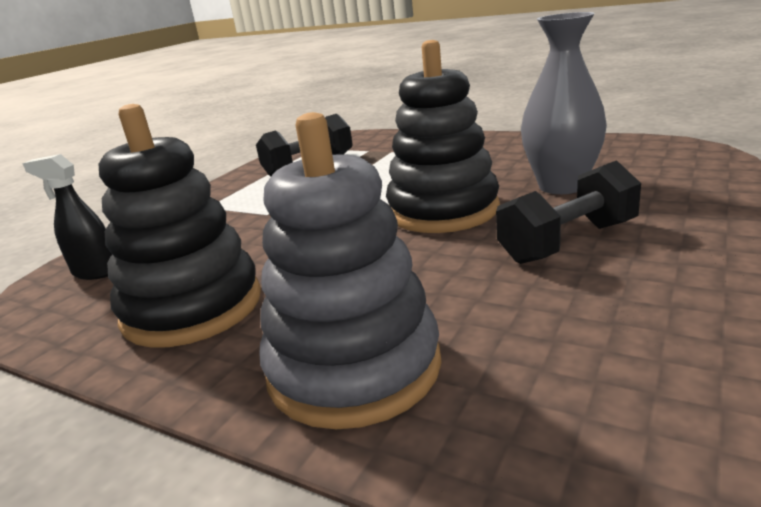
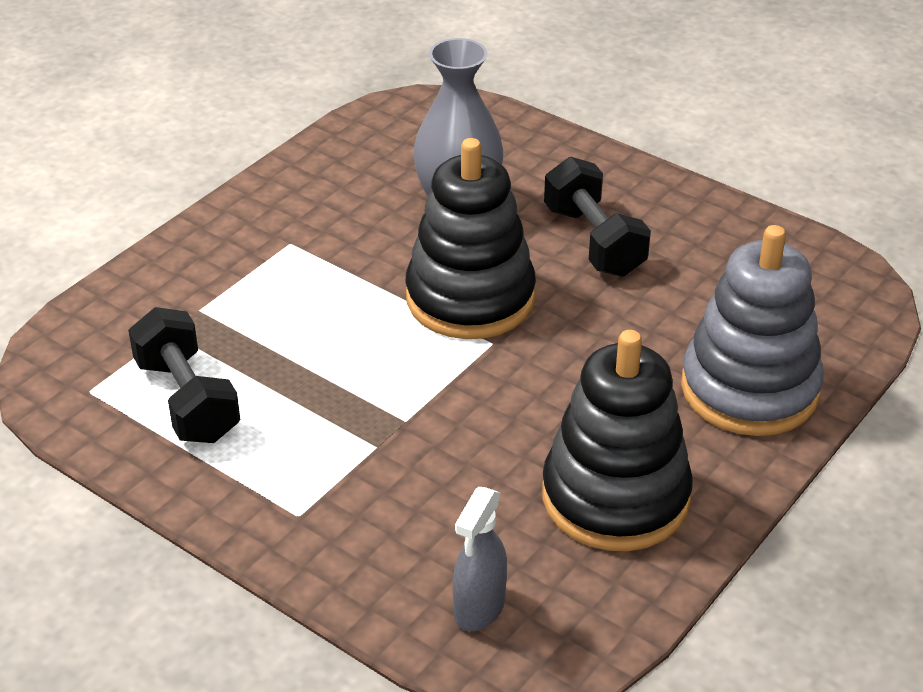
camera: 85 degrees left, 15 degrees up
black spray bottle [22,154,112,280] -> grey spray bottle [453,487,507,631]

